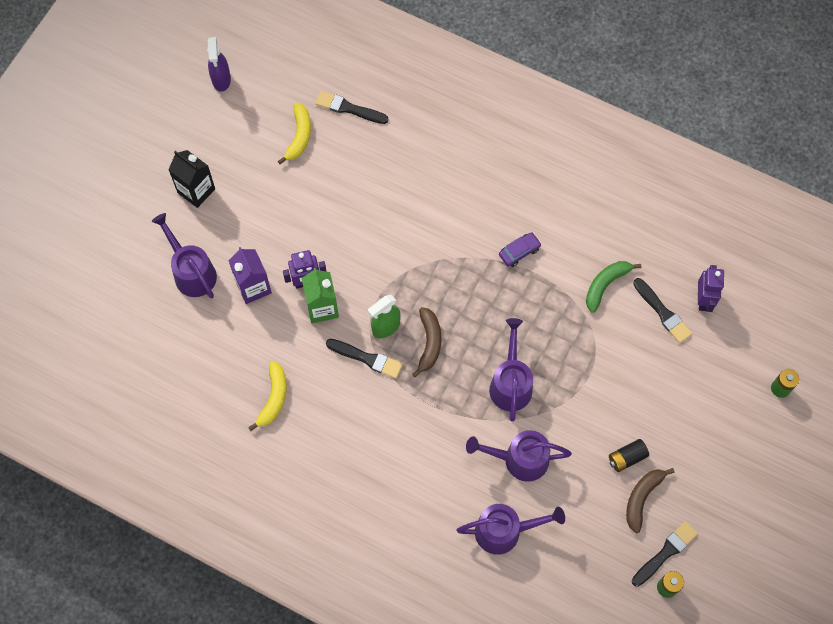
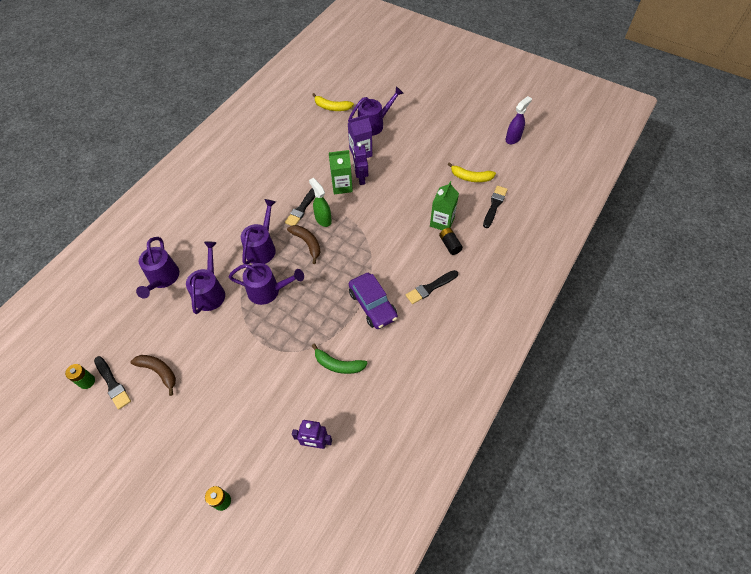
camera: 95 degrees right, 10 degrees down
black carton [168,150,215,208] -> none
purple spray bottle [207,37,231,92] -> purple spray bottle turned 135 degrees clockwise [506,96,532,144]
yellow banana [248,361,287,431] -> yellow banana moved to [312,93,354,111]
brown banana [412,307,441,378] -> brown banana turned 135 degrees counterclockwise [287,225,321,264]
purple car [499,232,542,267] -> purple car [349,273,398,329], size x1.83
green banana [586,261,641,313] -> green banana turned 150 degrees clockwise [312,344,368,374]
black battery [609,439,649,472] -> black battery moved to [439,228,463,255]
black brush [633,278,692,343] -> black brush moved to [406,270,458,304]
none -> purple watering can [241,199,276,264]
none -> green carton [430,181,459,230]

